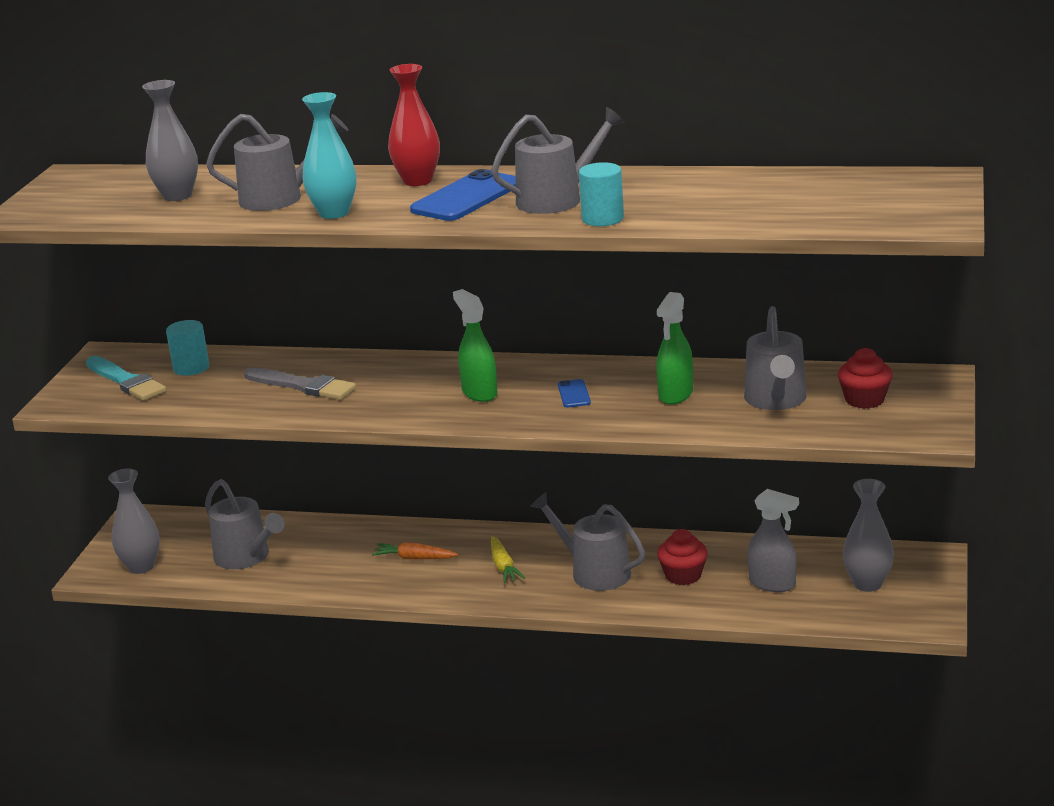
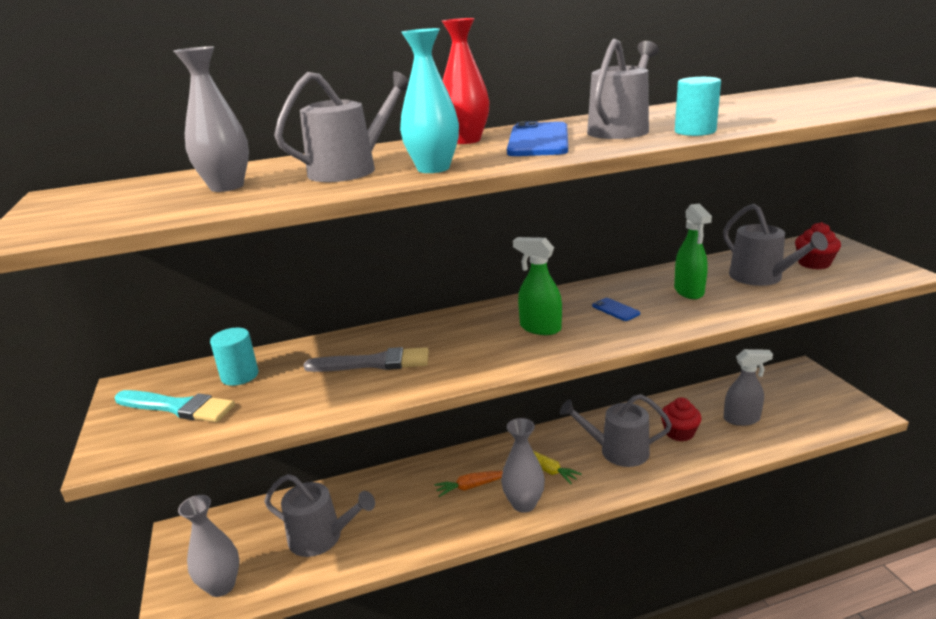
camera: 30 degrees left, 0 degrees up
grey vase [843,479,894,592] -> grey vase moved to [501,418,545,513]

